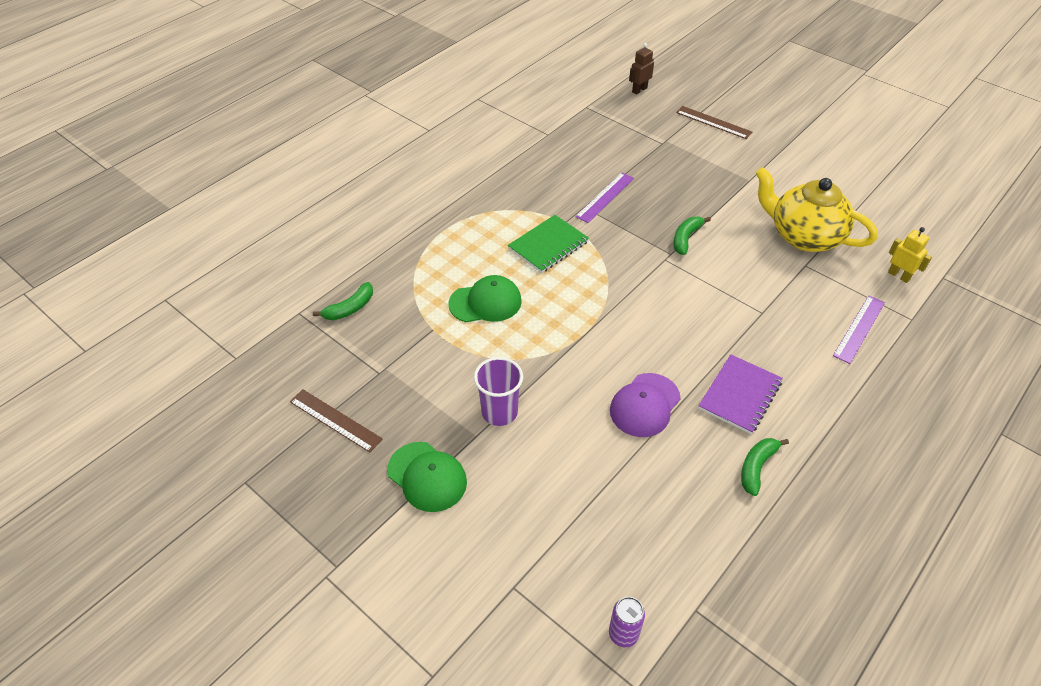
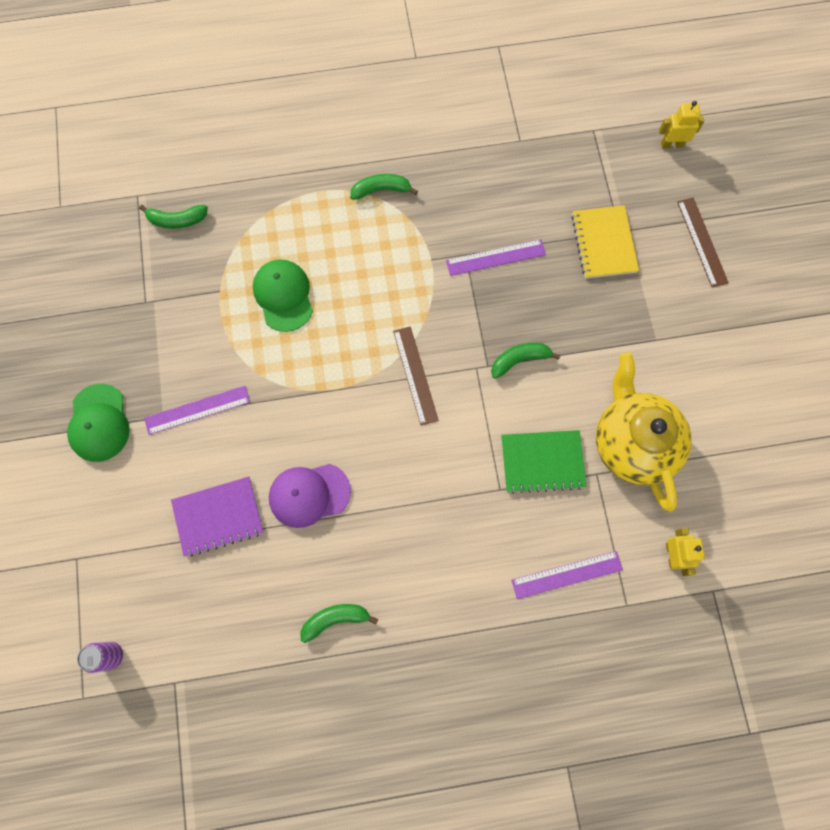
camera: 40 degrees right, 25 degrees up
brown ruler [290,389,383,452] -> brown ruler moved to [393,326,439,426]
green cap [449,275,522,322] -> green cap turned 135 degrees counterclockwise [253,259,313,332]
purple cup [474,357,523,426] -> purple ruler [144,386,250,435]
green notebook [508,215,589,273] -> green notebook moved to [501,430,586,494]
brown robot [629,43,654,95] -> yellow robot [659,101,704,148]
purple notebook [698,354,783,434] -> purple notebook moved to [171,477,264,557]
none -> green banana [350,174,418,200]
none -> yellow notebook [571,205,639,279]

